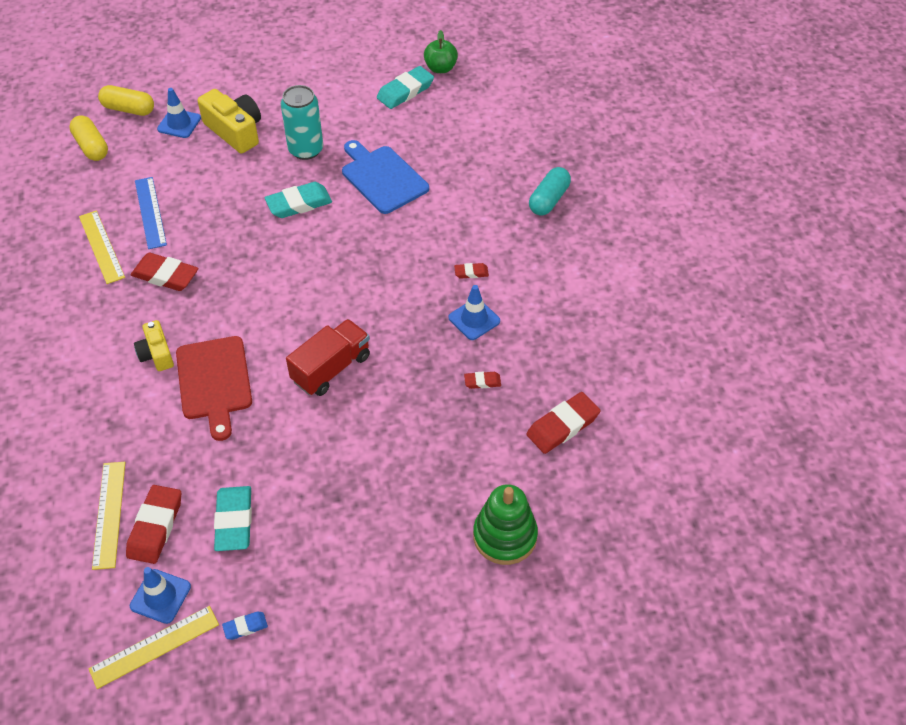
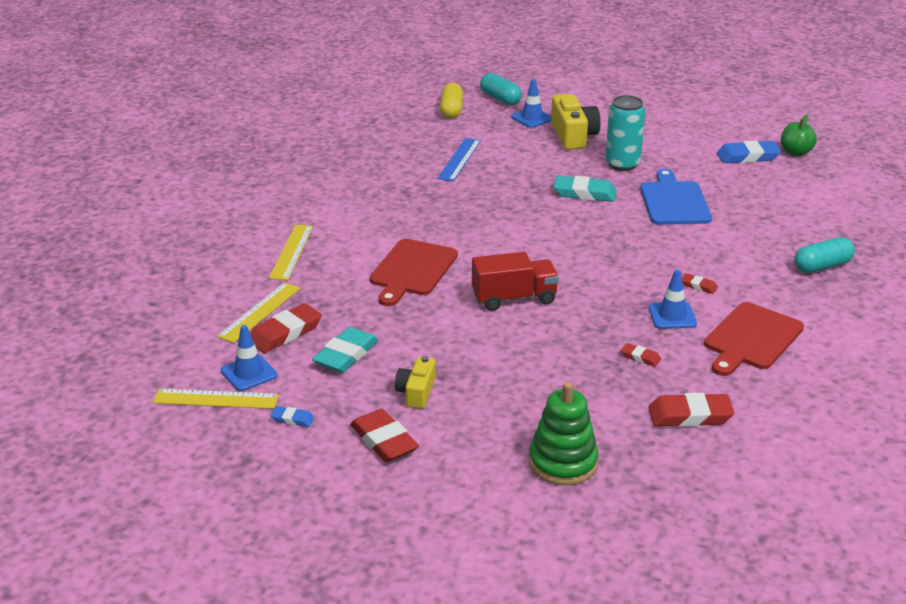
camera: 35 degrees right, 20 degrees down
yellow ruler [79,210,125,284] -> yellow ruler moved to [269,224,313,280]
yellow capsule [98,85,154,116] -> turquoise capsule [480,73,522,105]
red eraser [131,253,199,291] -> red eraser moved to [350,409,419,462]
yellow camera [134,320,174,371] -> yellow camera moved to [395,356,436,409]
turquoise eraser [377,66,434,109] -> blue eraser [717,140,781,163]
none -> red cutting board [704,302,804,376]

